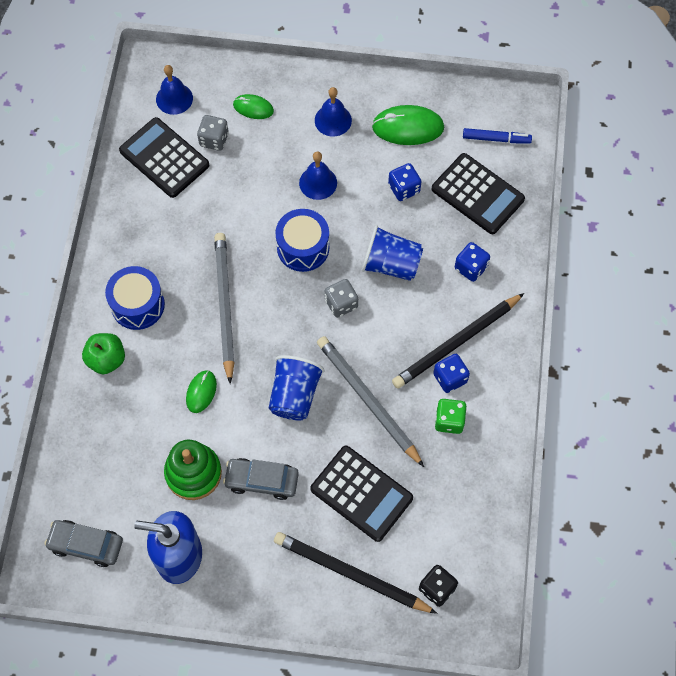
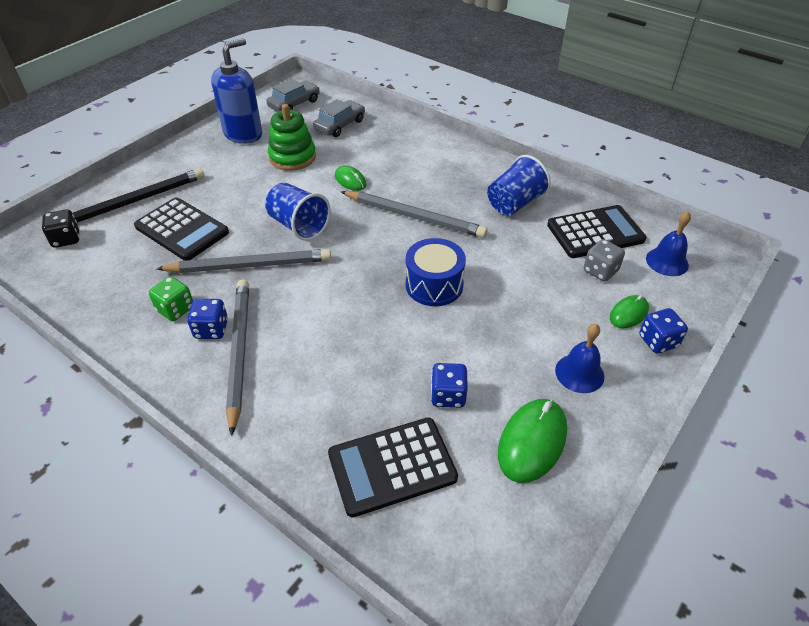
camera: 120 degrees right, 20 degrees down
green apple [82,333,125,374] -> none
blue drum [105,266,165,330] -> none
grey car [223,458,299,500] -> grey car moved to [313,99,365,137]
blue bell [299,152,337,200] -> none
black calculator [310,446,413,542] -> black calculator turned 120 degrees counterclockwise [134,197,229,261]
grey dice [325,279,358,318] -> none
blue cup [362,225,423,281] -> blue cup moved to [487,155,551,216]
black pencil [392,293,524,389] -> grey pencil [226,280,249,436]
blue dice [455,242,490,282] -> blue dice moved to [640,308,688,353]
blue marker [463,128,532,144] -> none

